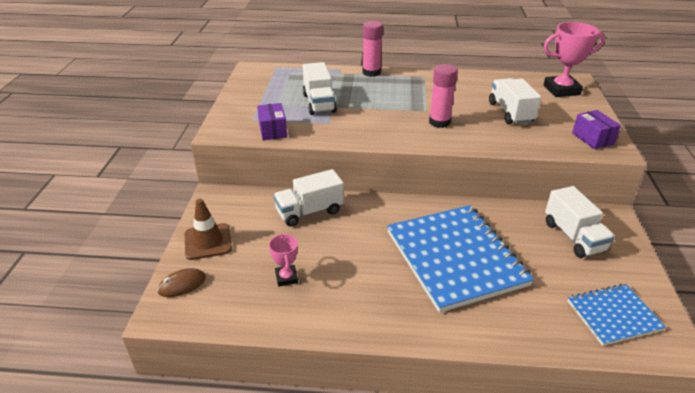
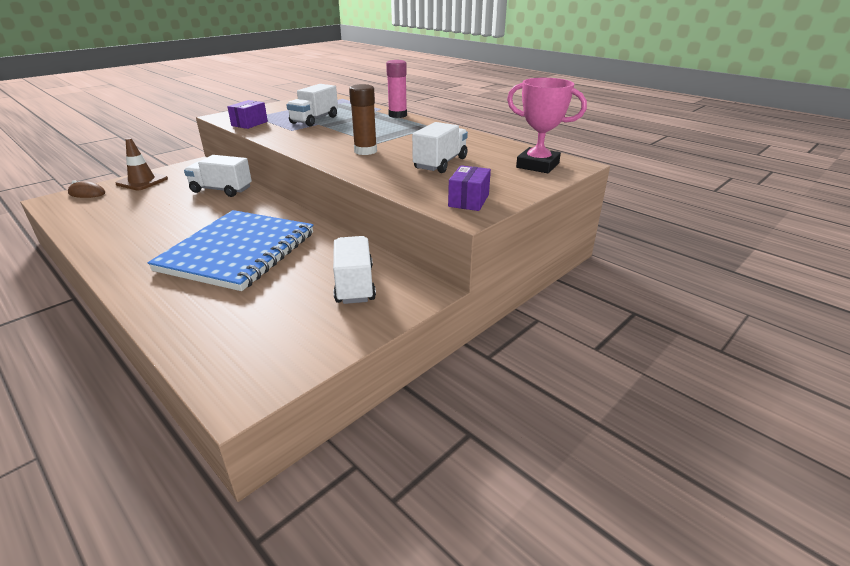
camera: 40 degrees right, 5 degrees down
pink trophy [269,234,298,287] -> none
pink glue stick [429,64,458,128] -> brown glue stick [349,84,377,155]
white truck [545,186,615,258] -> white truck turned 150 degrees clockwise [333,236,376,304]
blue notebook [568,284,666,346] -> none

